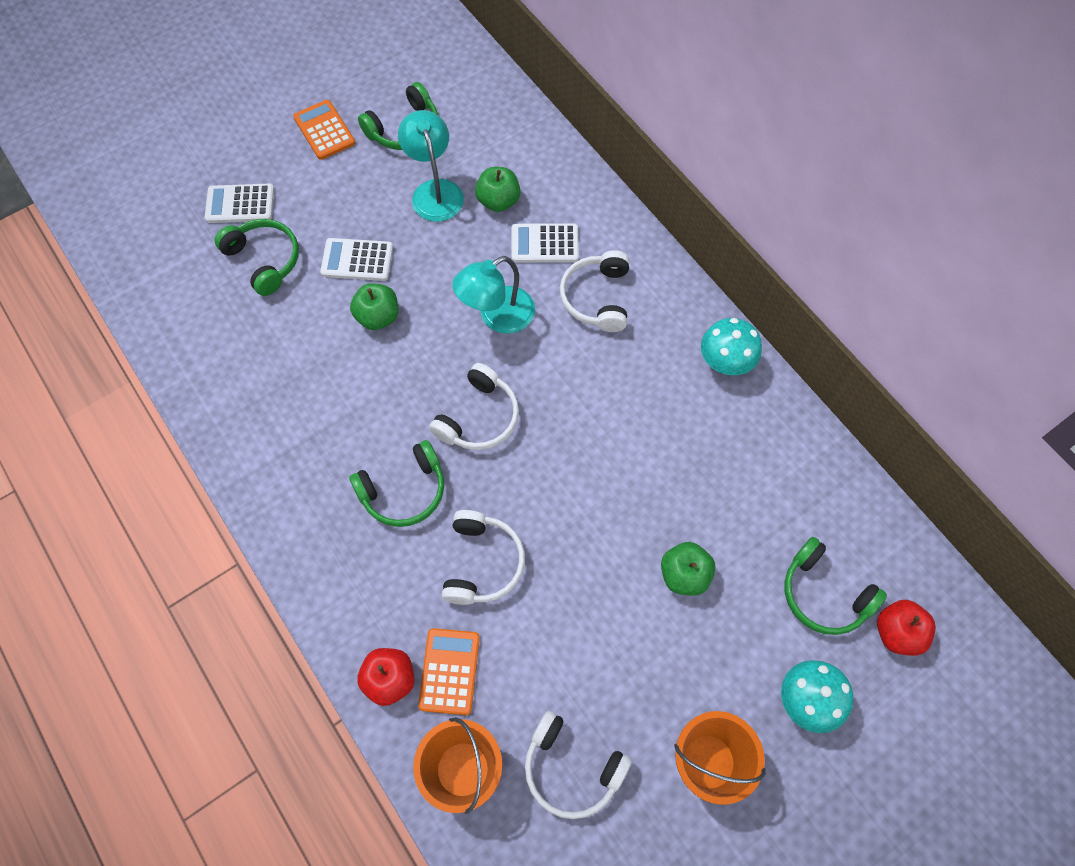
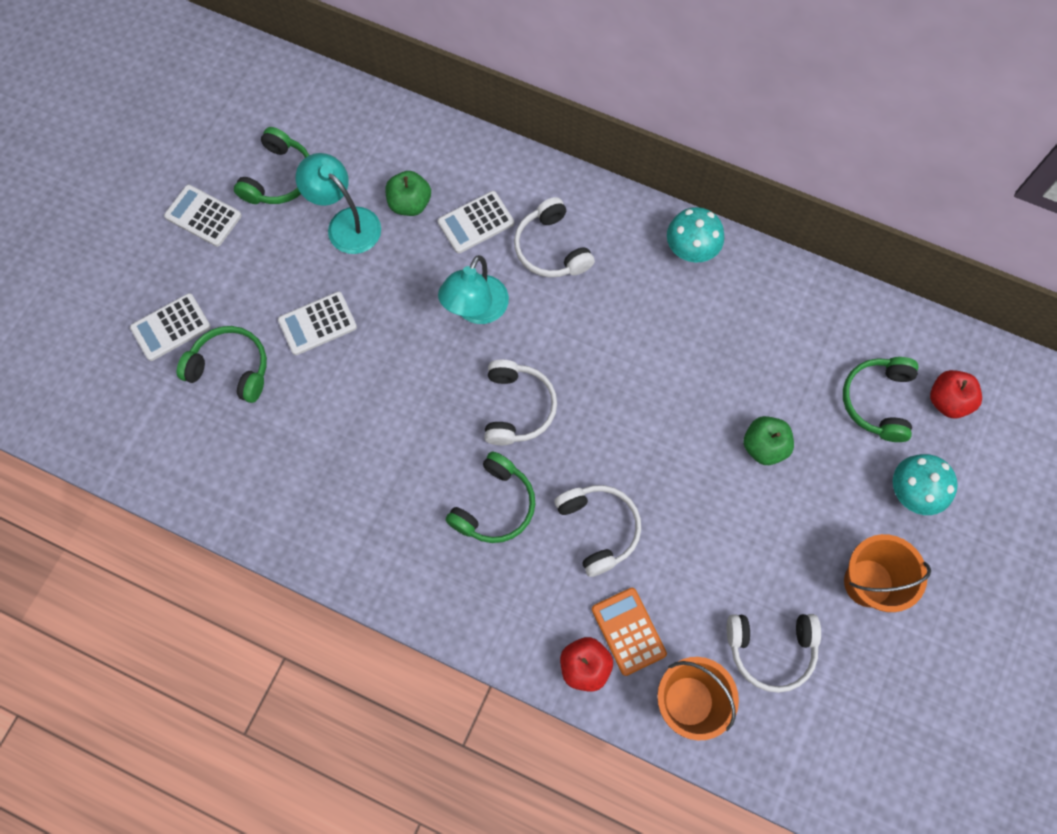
camera: 30 degrees left, 5 degrees up
orange calculator [293,100,355,160] -> white calculator [164,185,242,247]
green apple [350,283,398,330] -> none
green headphones [784,537,887,635] -> green headphones turned 90 degrees clockwise [843,357,918,442]

